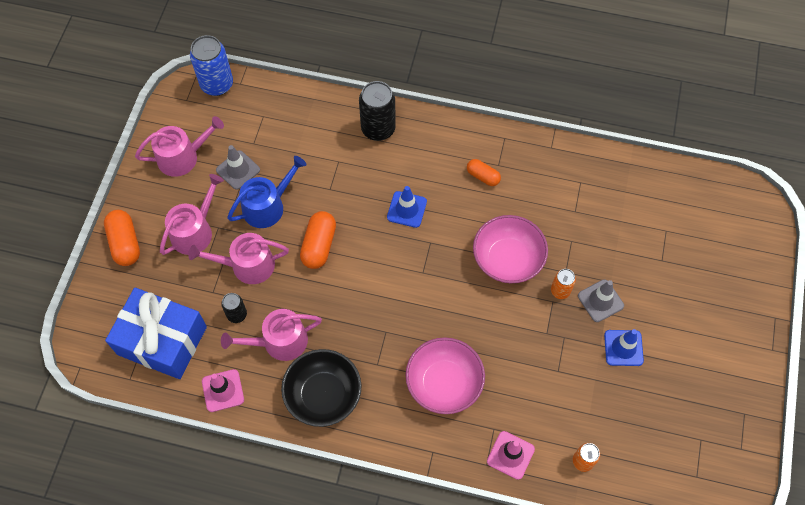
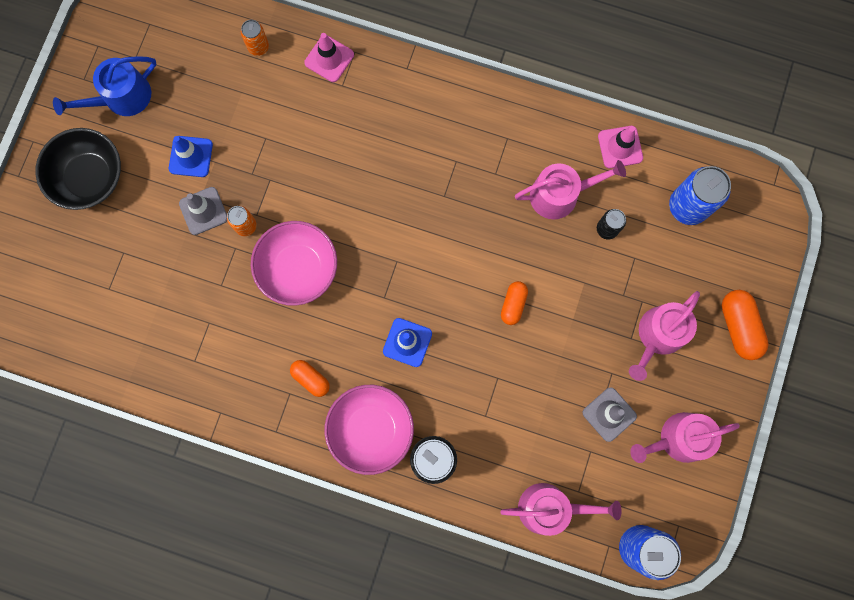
camera: 175 degrees left, 15 degrees up
blue gift [105,287,207,379] -> blue can [669,166,731,225]
pink watering can [188,233,289,284] -> pink watering can moved to [500,483,622,536]
blue watering can [227,156,307,228] -> blue watering can moved to [53,56,156,116]
black bowl [281,349,362,427] -> black bowl moved to [35,128,121,210]
orange capsule [300,211,336,269] -> orange capsule [501,281,528,325], size x0.63
pink bowl [405,337,485,414] -> pink bowl moved to [324,385,414,475]

